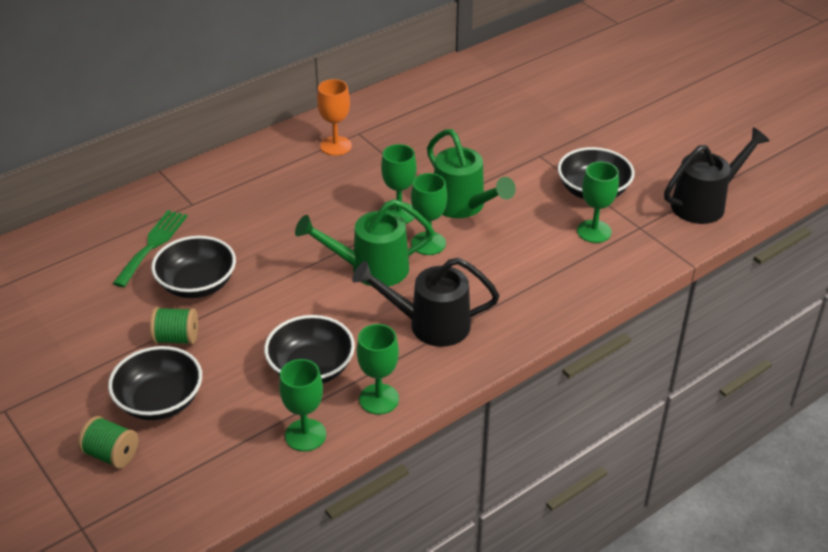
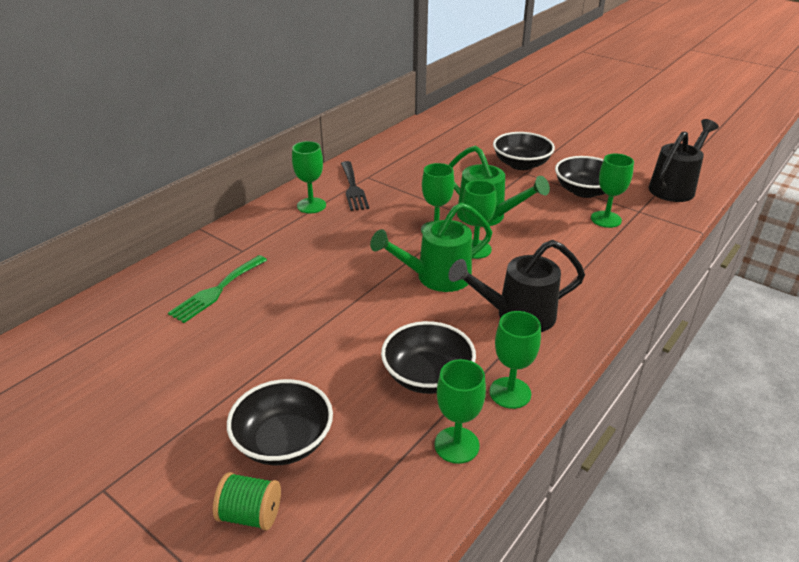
camera: 15 degrees left, 5 degrees down
green fork [113,210,187,287] -> green fork turned 150 degrees counterclockwise [168,255,267,323]
green spool [150,307,198,345] -> none
black bowl [151,236,236,298] -> black bowl moved to [493,132,555,170]
orange goblet [317,79,352,156] -> black fork [341,161,369,211]
none -> green goblet [292,141,326,213]

